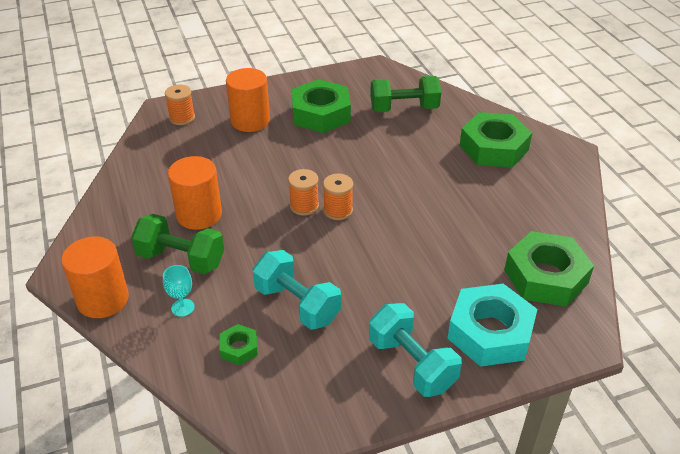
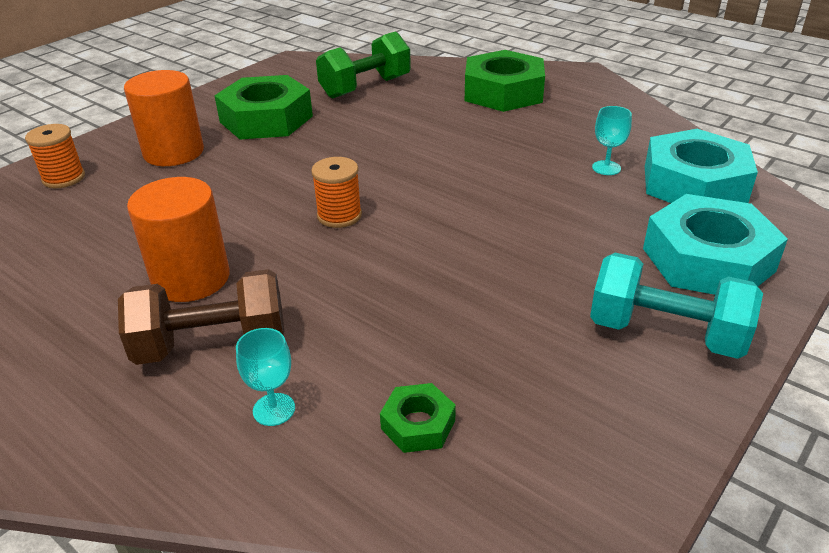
camera: 30 degrees left, 5 degrees down
orange cylinder [61,237,129,318] -> none
green dumbbell [131,214,224,274] -> brown dumbbell [118,269,284,365]
turquoise dumbbell [253,250,341,330] -> none
orange spool [323,174,353,220] -> none
green nut [504,231,594,307] -> turquoise nut [645,129,758,203]
none -> turquoise goblet [592,106,632,175]

